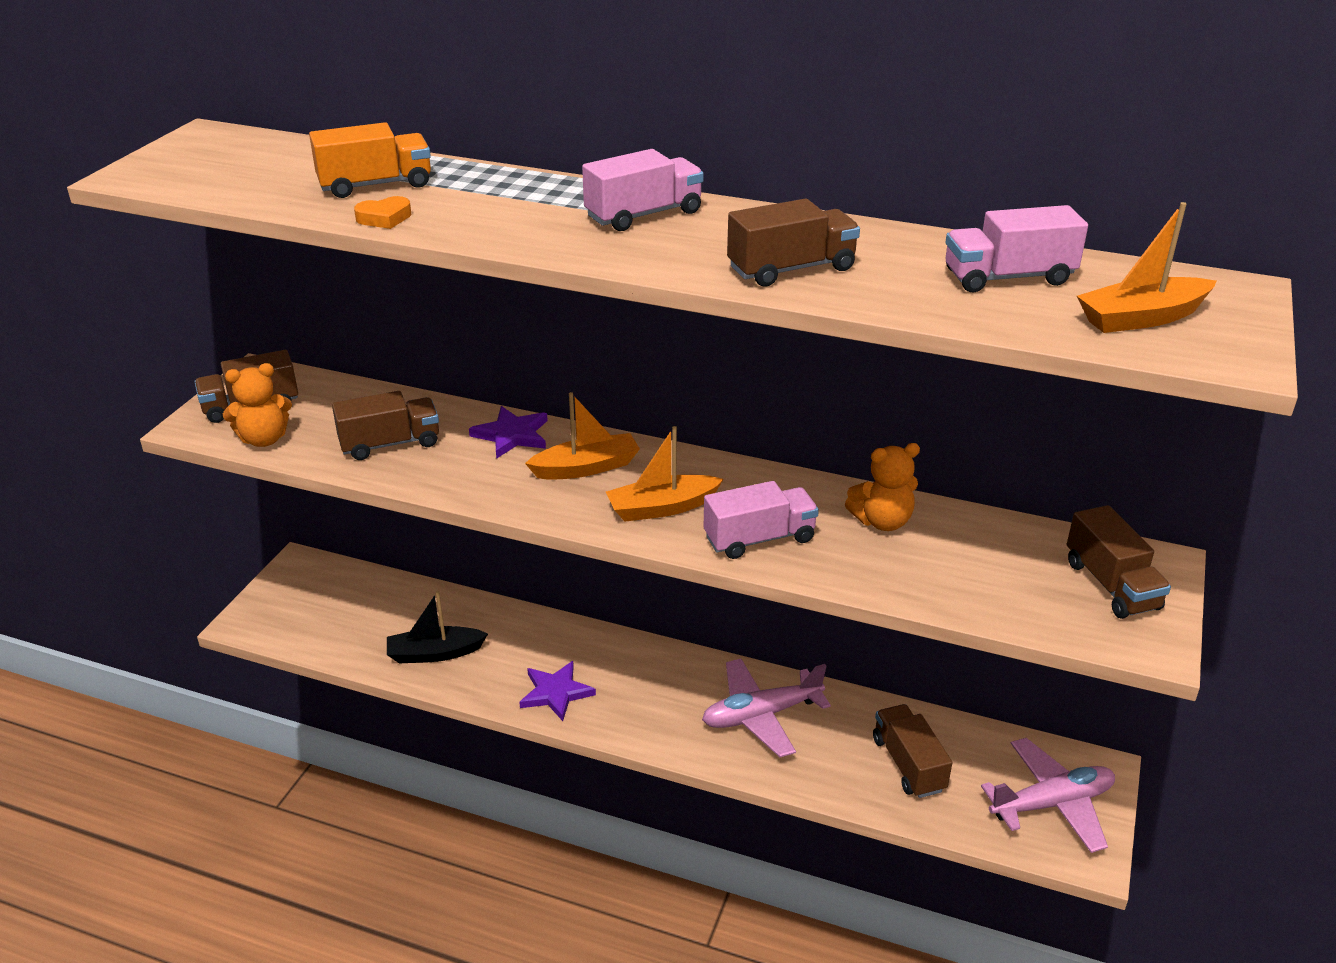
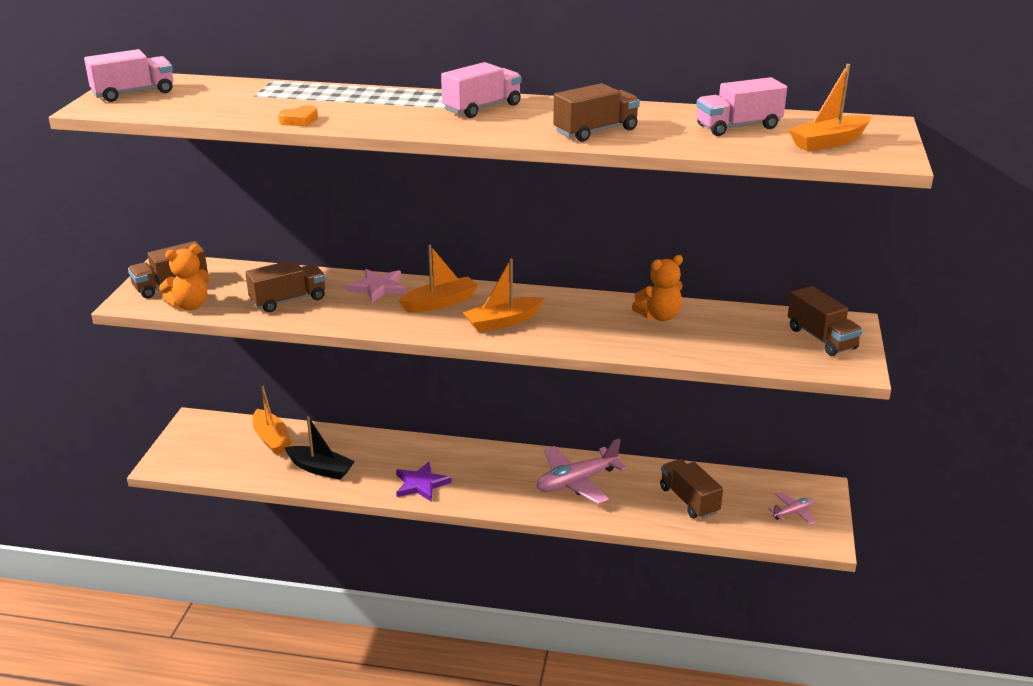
camera: 10 degrees left, 5 degrees down
orange truck [309,122,431,198] -> none
black boat [387,591,488,663] -> black boat turned 135 degrees counterclockwise [284,416,355,480]
purple star [469,406,548,459] -> pink star [346,269,406,303]
pink truck [704,481,819,559] -> pink truck moved to [84,49,173,102]
pink plane [981,738,1115,853] -> pink plane [768,492,816,525], size x0.51
none -> orange boat [253,386,292,455]

